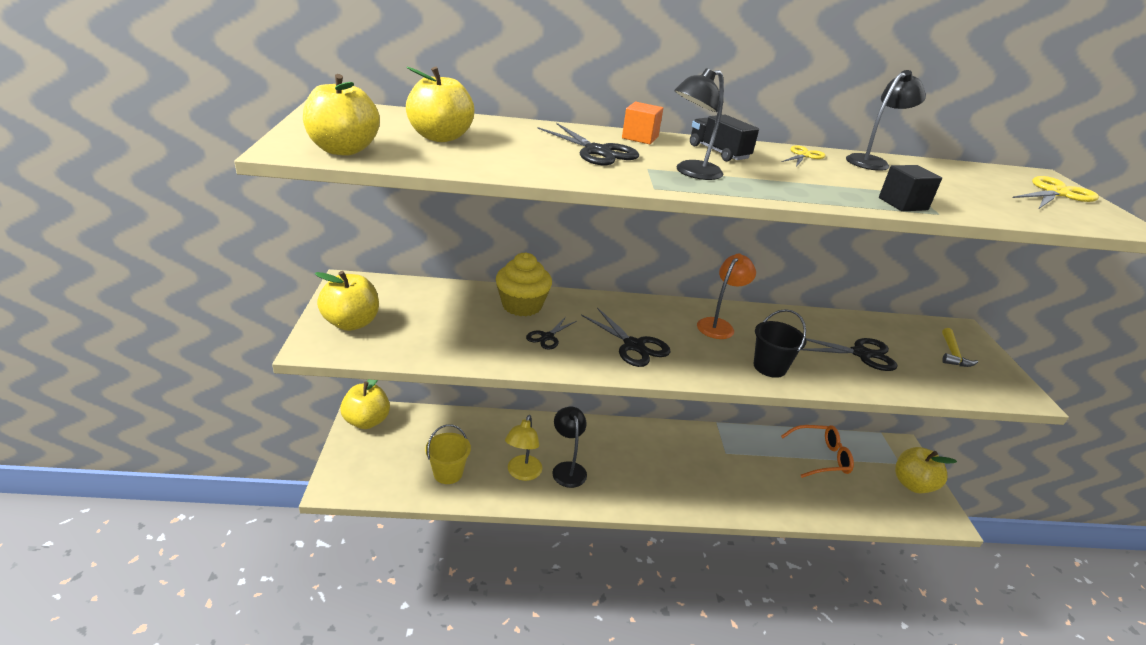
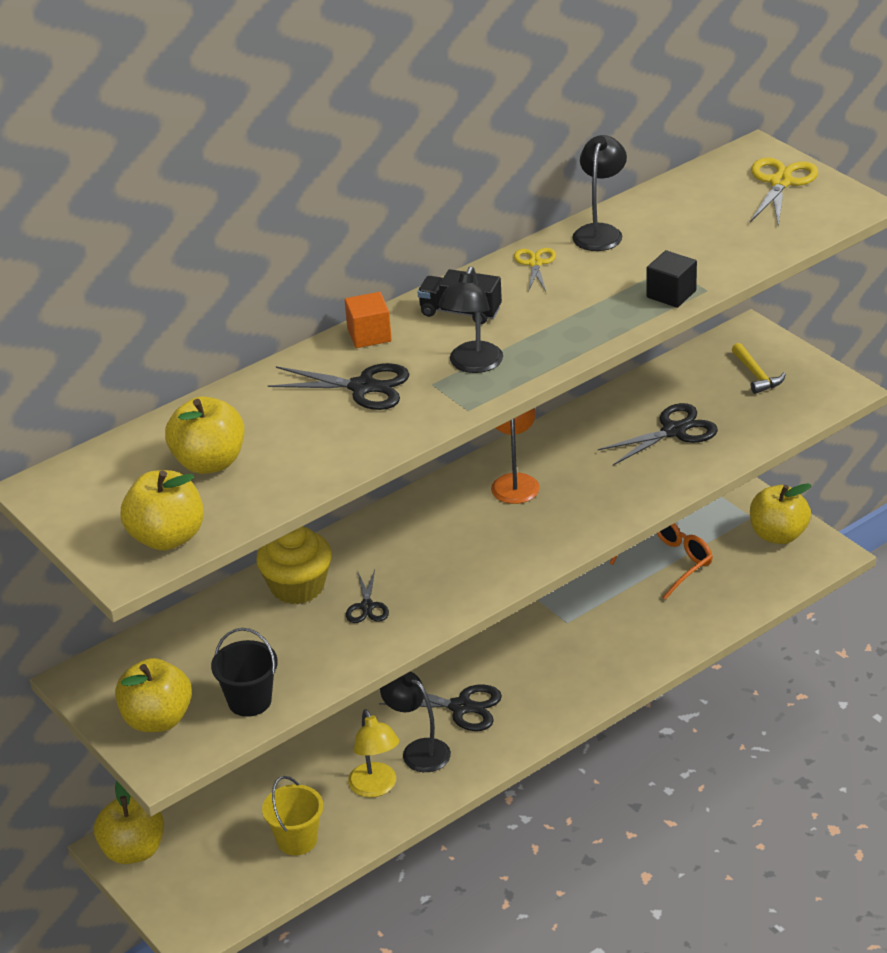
camera: 30 degrees left, 5 degrees up
black scissors [581,308,671,367] -> black scissors moved to [379,684,502,731]
black bucket [754,309,807,378] -> black bucket moved to [211,628,278,717]

